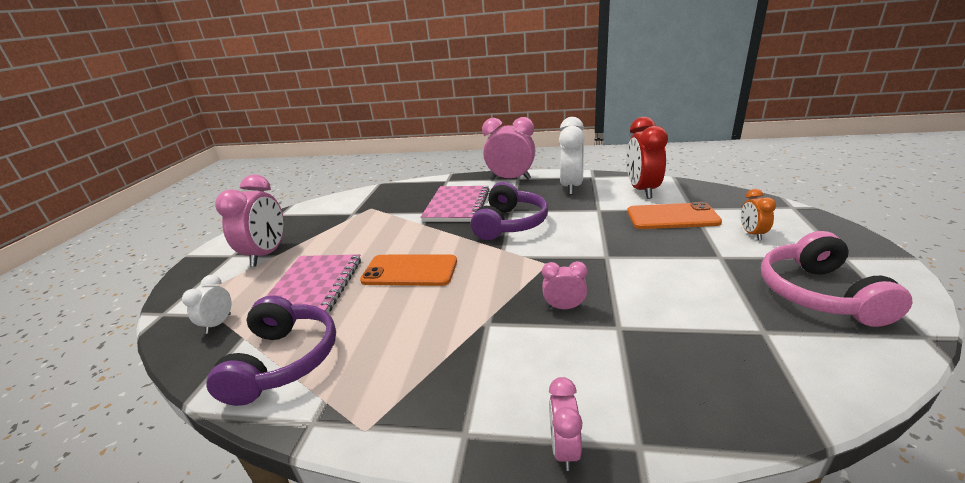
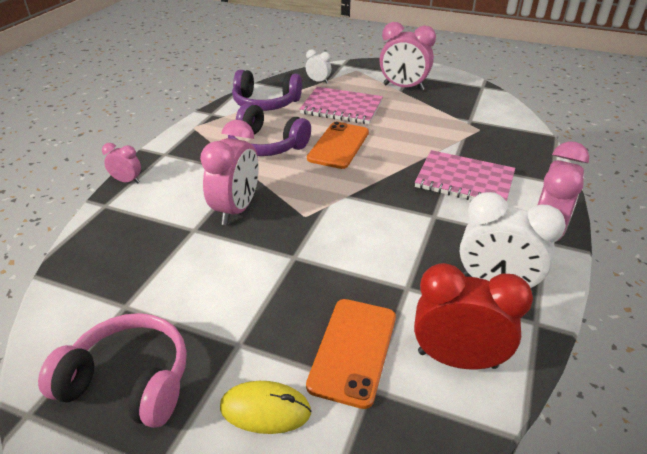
camera: 100 degrees right, 10 degrees up
purple headphones [471,182,548,240] -> purple headphones moved to [228,103,311,156]
pink clock [542,261,587,309] -> pink clock [200,120,259,225], size x1.96
orange clock [741,189,776,240] -> yellow mouse [220,381,311,434]

